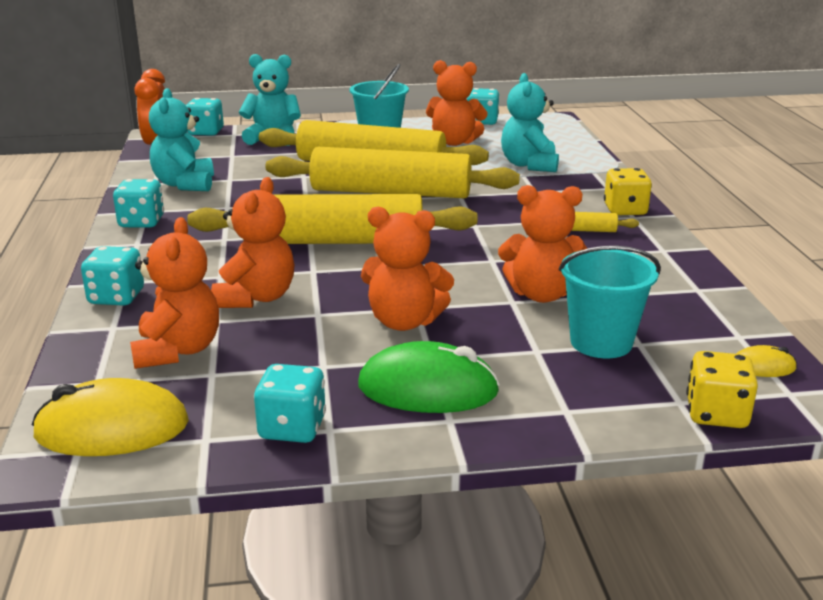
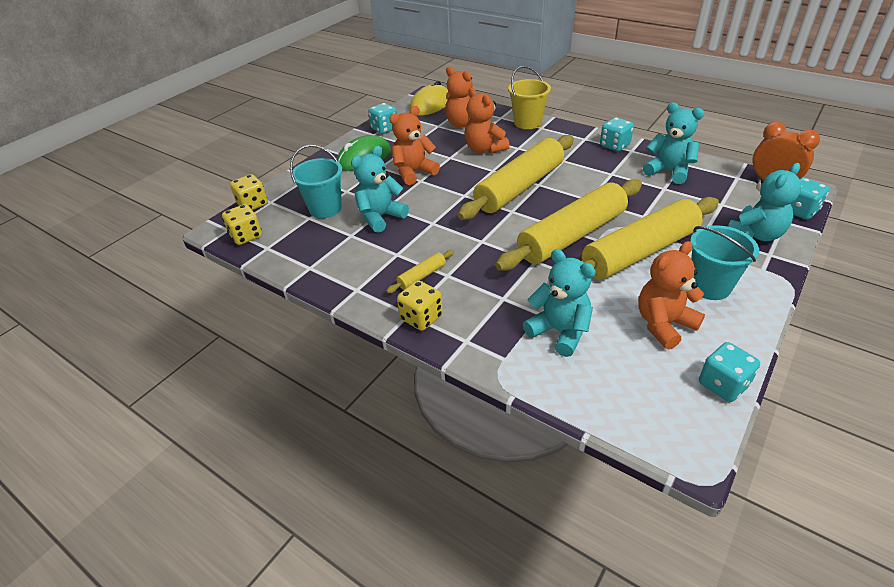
camera: 135 degrees right, 15 degrees up
turquoise dice [81,246,144,306] -> yellow bucket [508,66,551,129]
orange teddy bear [498,185,587,303] -> turquoise teddy bear [351,146,409,233]
yellow mouse [736,345,797,377] -> yellow dice [222,204,262,245]

